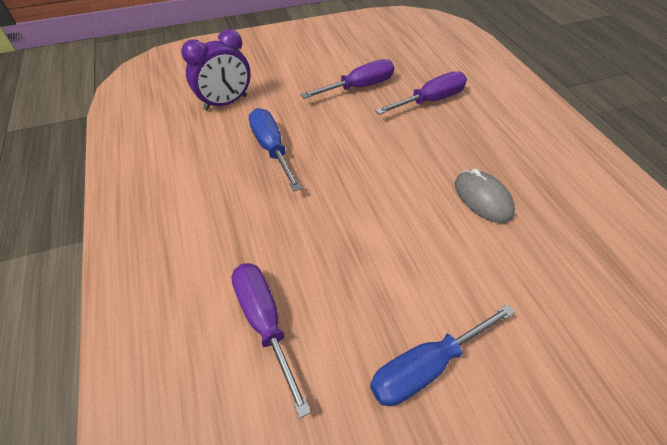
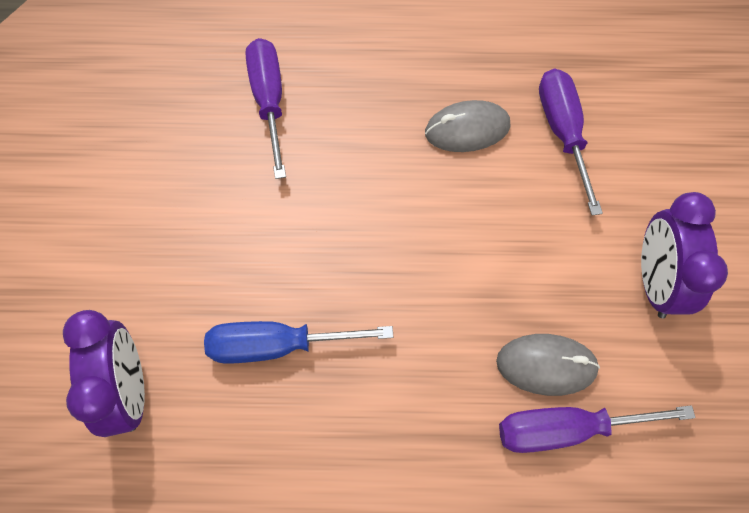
camera: 70 degrees left, 15 degrees up
purple screwdriver [301,59,394,99] -> purple screwdriver moved to [539,69,603,216]
blue screwdriver [370,304,515,406] -> purple clock [641,192,728,318]
none -> grey mouse [496,334,600,396]

